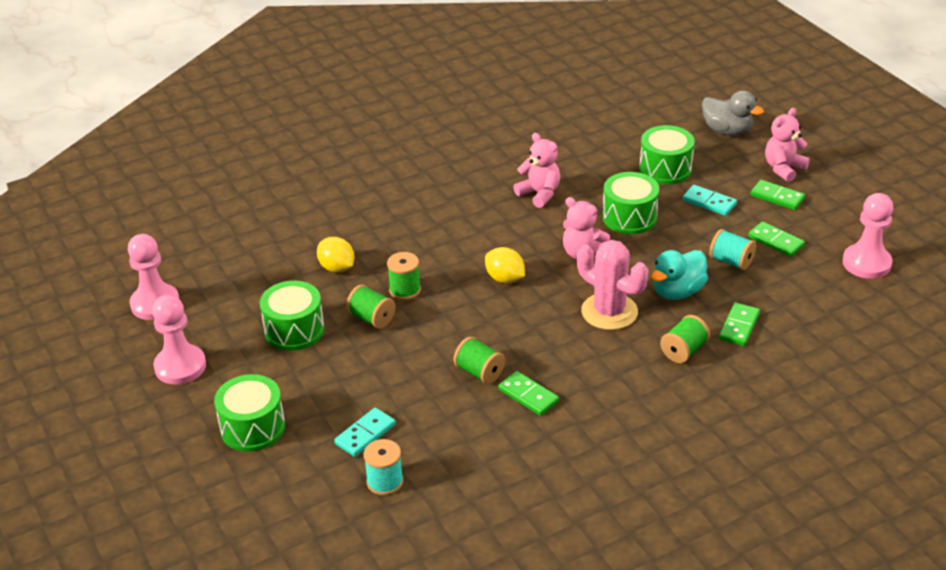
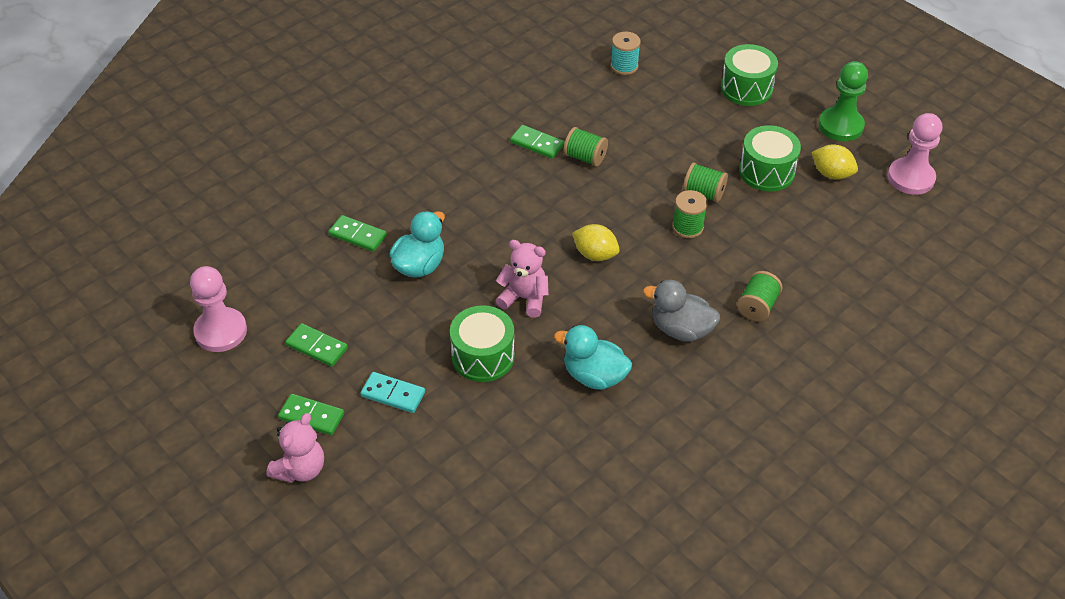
camera: 165 degrees right, 10 degrees up
pink pawn [152,295,206,384] -> green pawn [819,61,868,141]
yellow lemon [317,237,355,273] -> yellow lemon moved to [811,144,858,180]
turquoise domino [334,408,396,457] -> none
pink teddy bear [514,133,560,208] -> turquoise duck [554,325,632,390]
pink cactus [577,240,648,330] -> none
green drum [639,125,695,184] -> none
green spool [660,315,710,363] -> green spool moved to [737,271,782,321]
grey duck [702,90,764,136] -> grey duck moved to [643,280,720,342]
turquoise spool [709,229,756,270] -> none
green domino [719,303,760,346] -> green domino turned 75 degrees counterclockwise [328,215,387,252]

